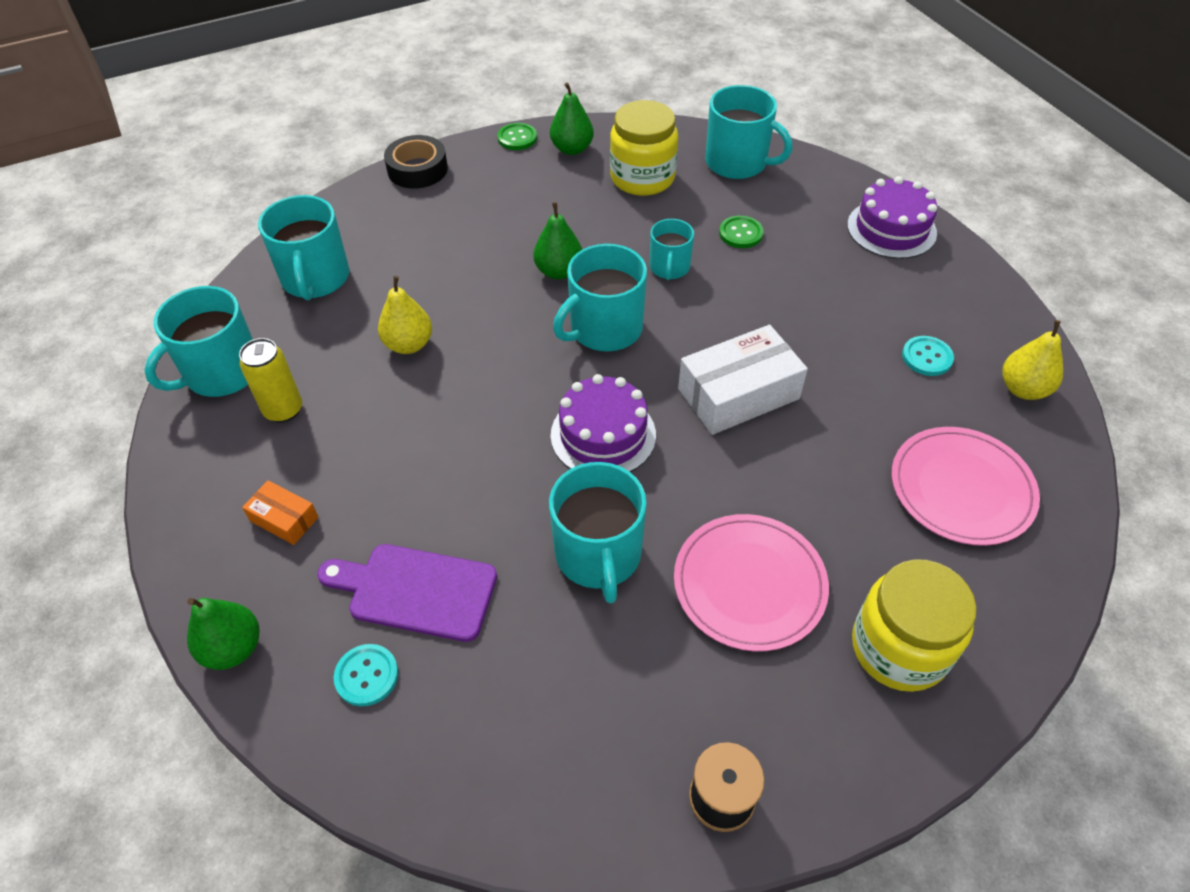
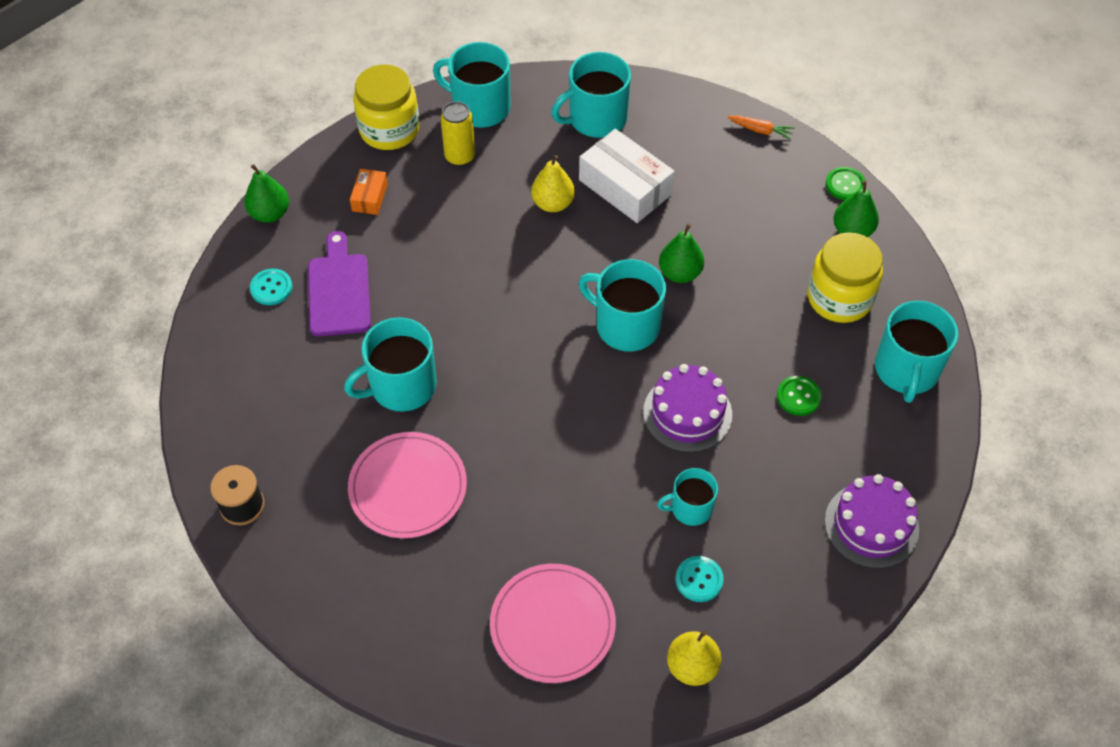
camera: 70 degrees right, 5 degrees up
black tape [384,135,448,189] -> orange carrot [727,115,795,140]
purple cake [551,374,656,472] -> purple cake moved to [643,364,732,453]
turquoise mug [650,219,694,280] -> turquoise mug moved to [657,468,718,526]
white box [678,325,808,435] -> white box moved to [579,129,675,223]
yellow jar [852,559,977,692] -> yellow jar moved to [353,64,420,150]

